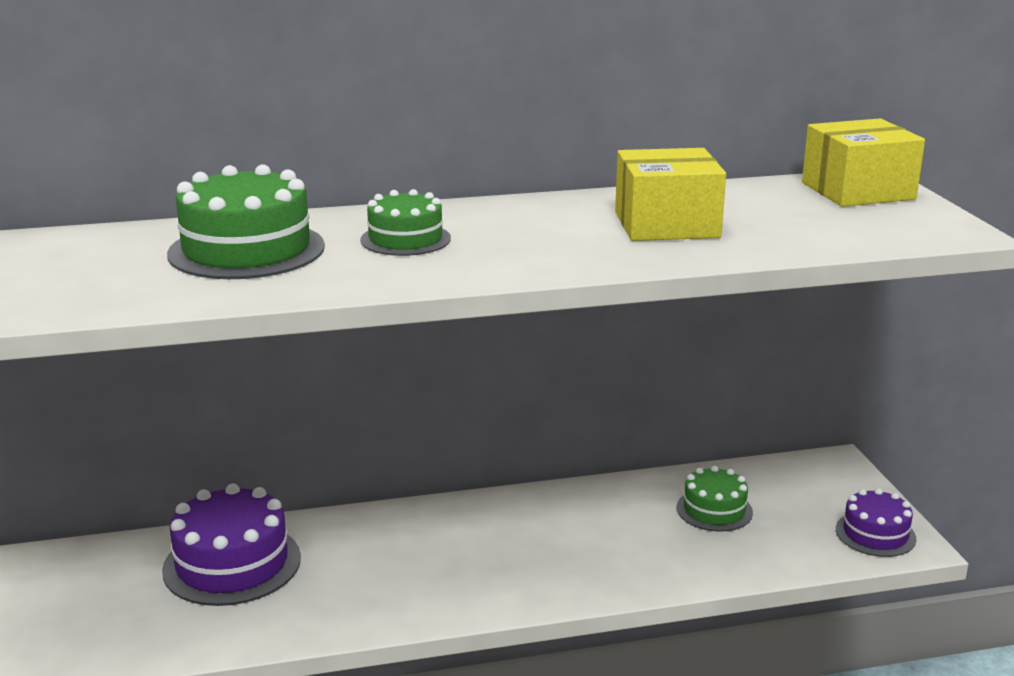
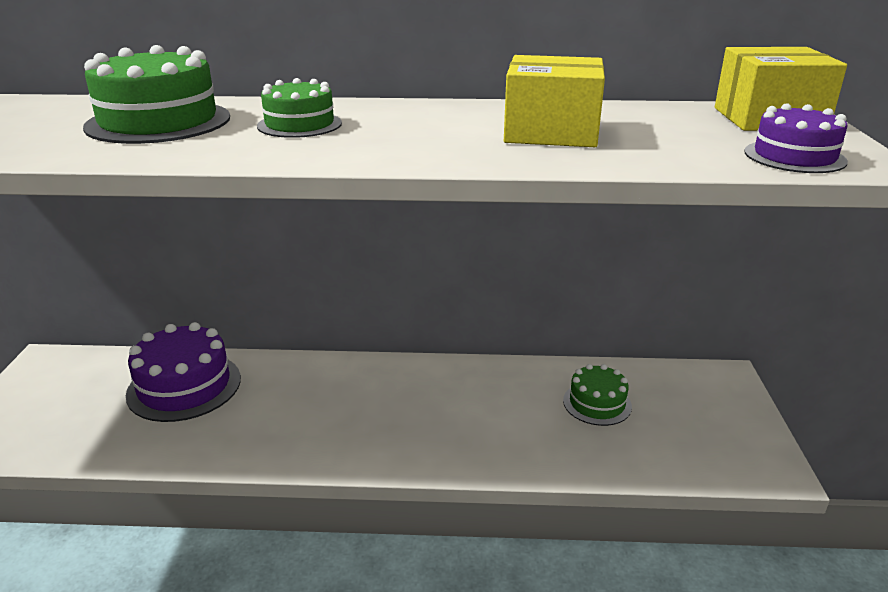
camera: 15 degrees right, 5 degrees up
purple cake [836,488,917,557] -> purple cake moved to [744,103,848,173]

